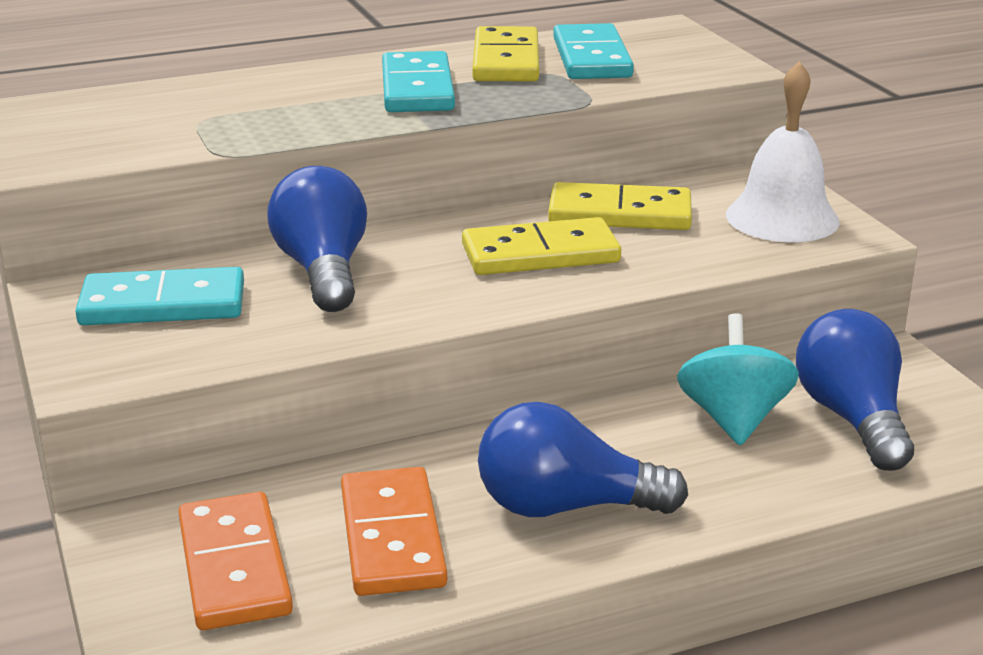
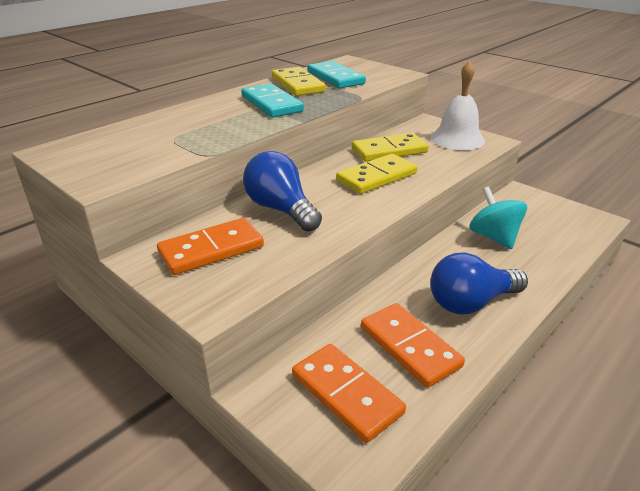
camera: 25 degrees left, 5 degrees up
turquoise domino [75,267,244,325] -> orange domino [157,218,264,275]
blue light bulb [796,309,914,471] -> none

